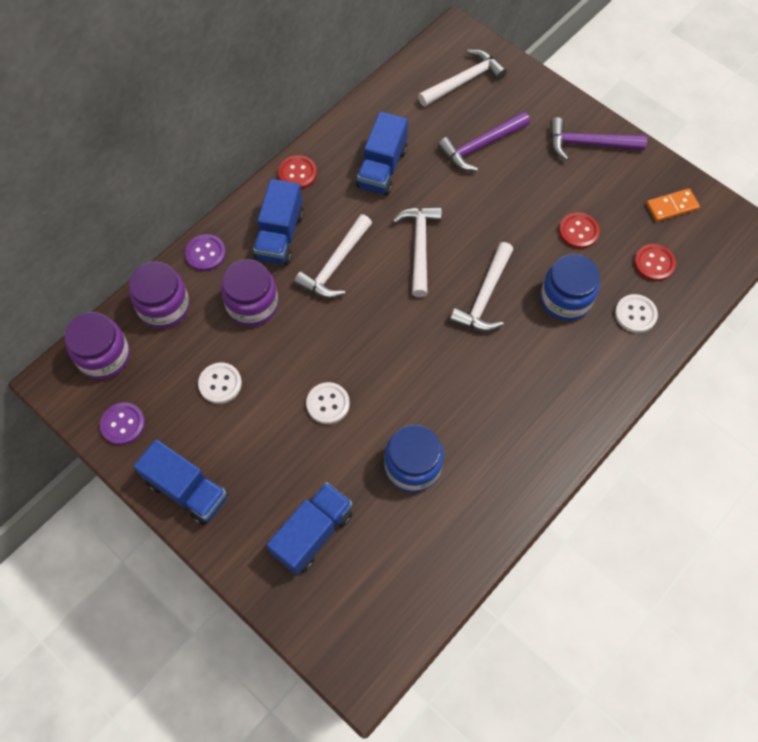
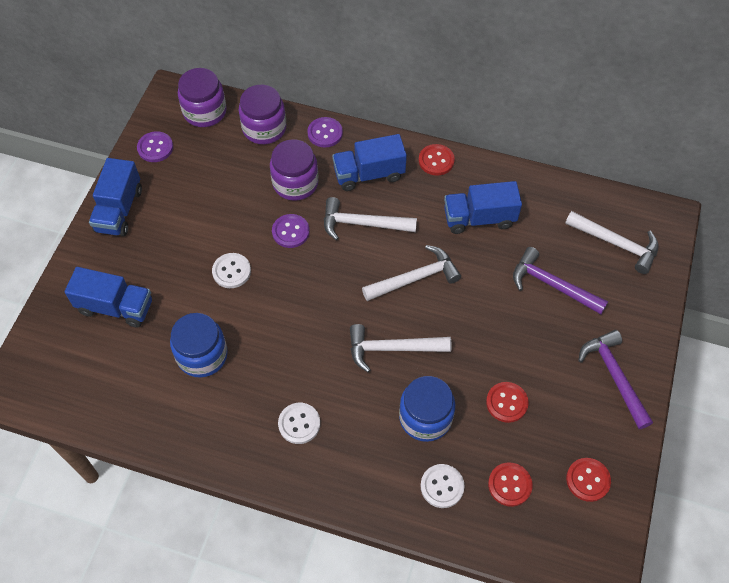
camera: 65 degrees right, 5 degrees down
white button [198,363,242,404] -> white button moved to [278,403,320,444]
orange domino [646,189,700,222] -> red button [566,458,611,502]
none -> purple button [272,214,310,248]

